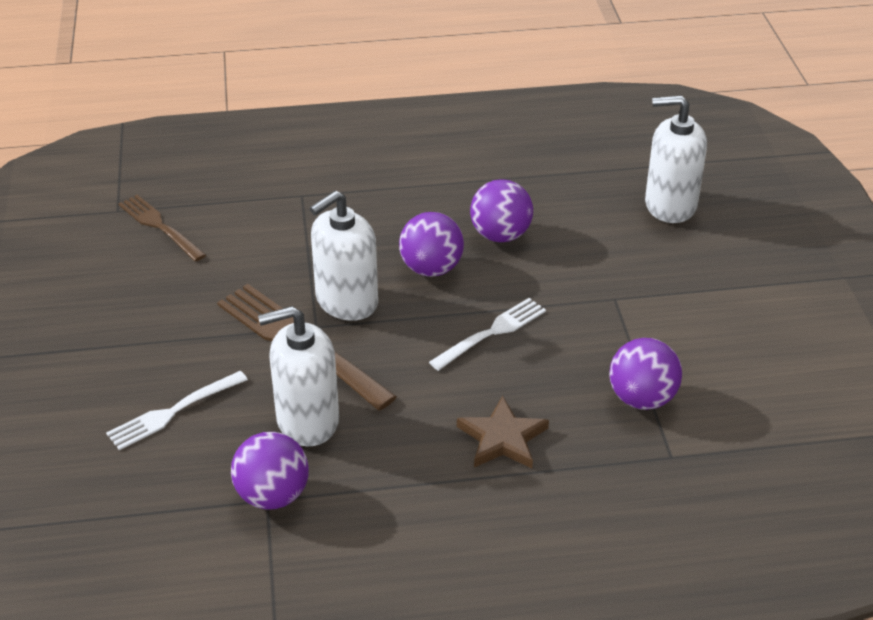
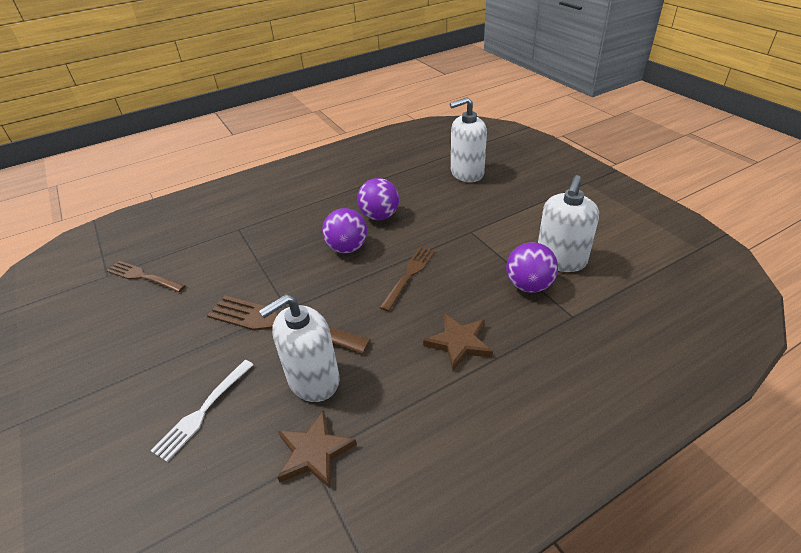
camera: 20 degrees left, 0 degrees up
purple ball [231,432,309,510] -> brown star [277,410,357,488]
white soap dispenser [310,191,378,321] -> white soap dispenser moved to [538,175,599,272]
white fork [429,298,546,371] -> brown fork [380,247,435,311]

